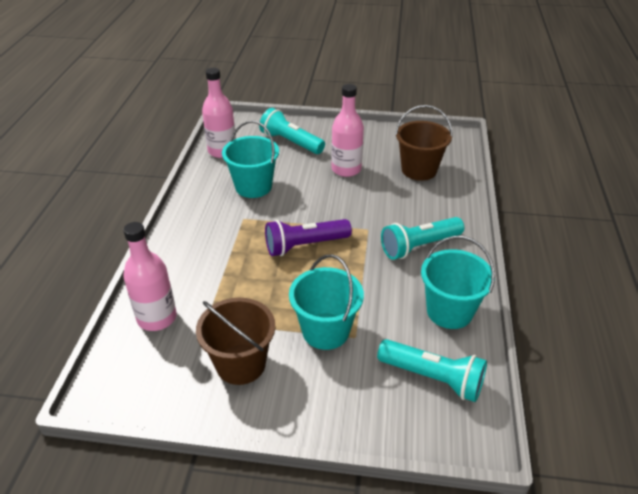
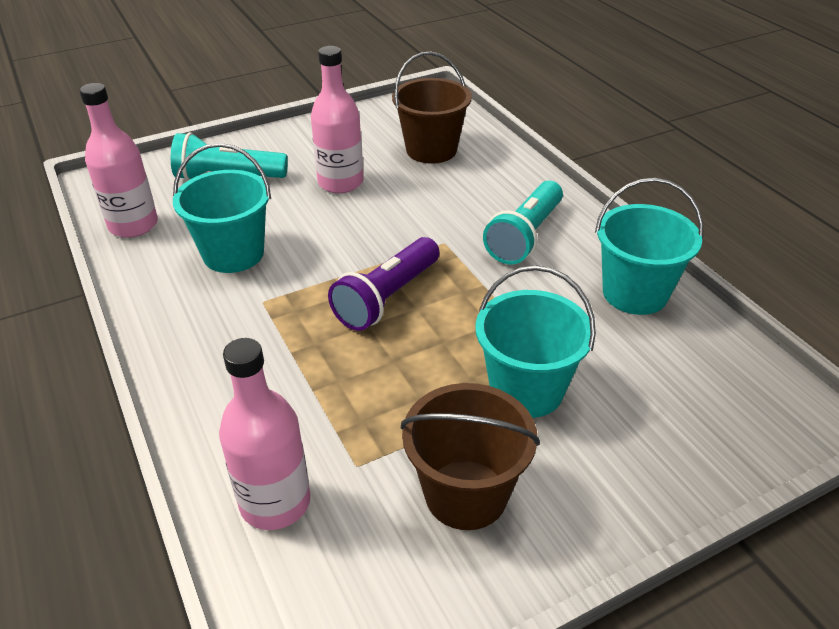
camera: 35 degrees left, 0 degrees up
turquoise flashlight [377,339,487,402] -> none

